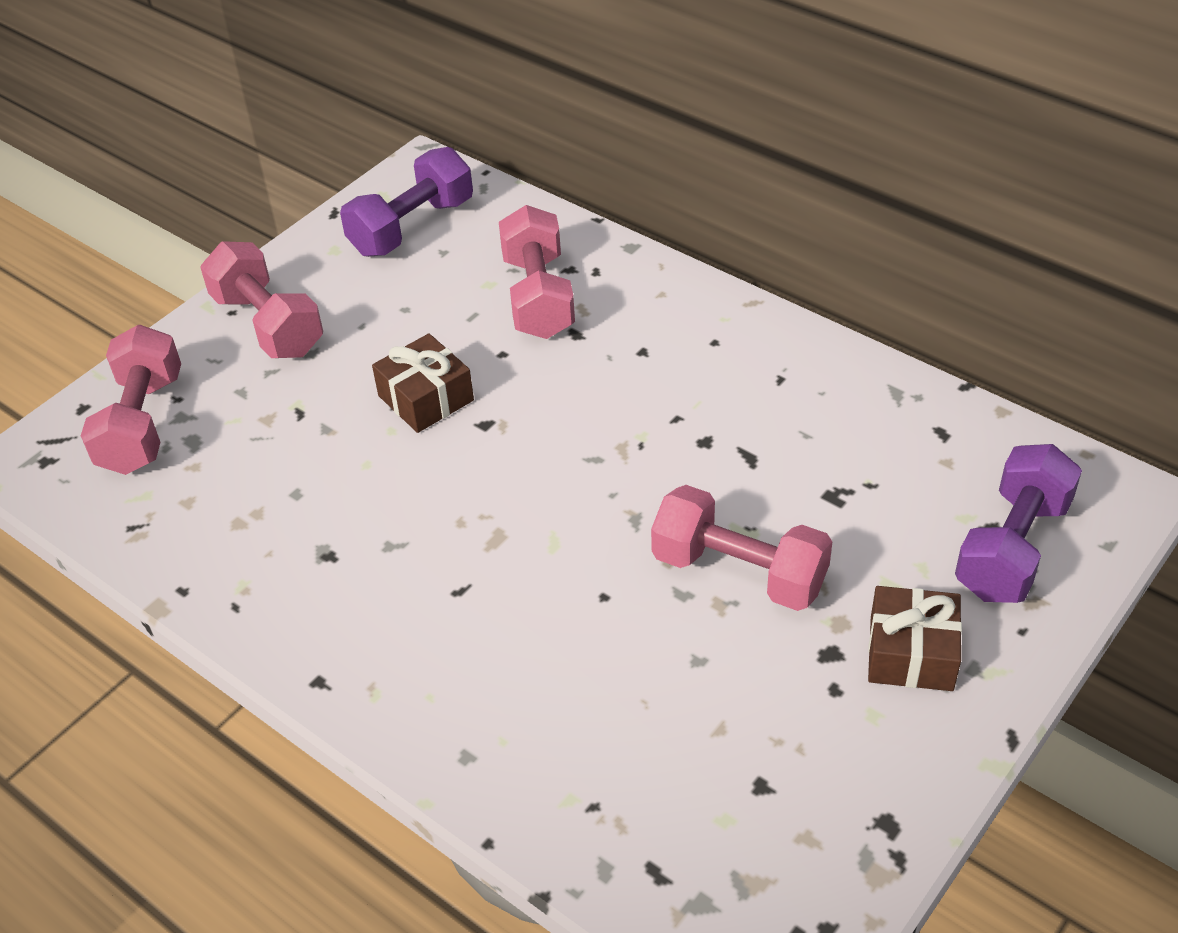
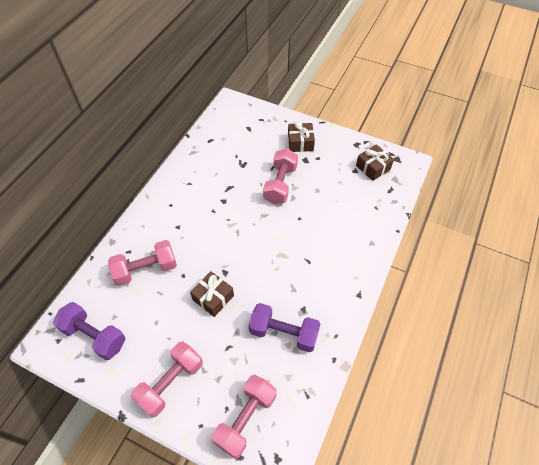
camera: 105 degrees left, 10 degrees up
pink dumbbell [81,325,181,475] -> pink dumbbell turned 45 degrees counterclockwise [212,375,276,459]
purple dumbbell [955,444,1082,603] -> purple dumbbell moved to [249,303,321,352]
none -> brown gift [356,144,394,181]

